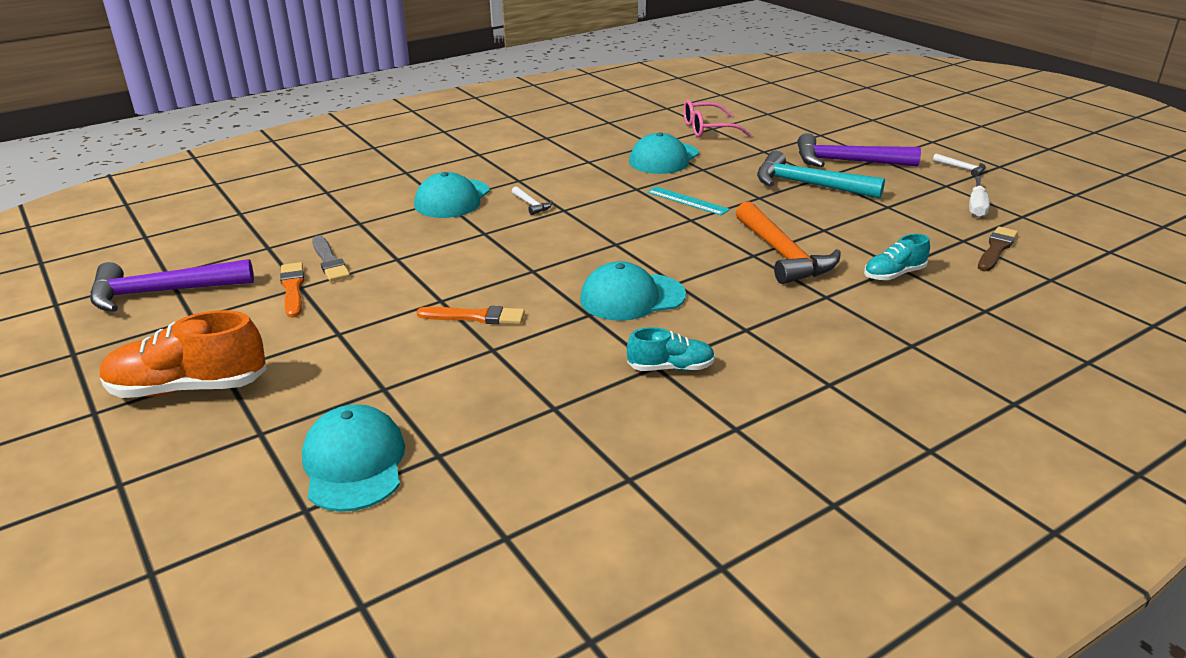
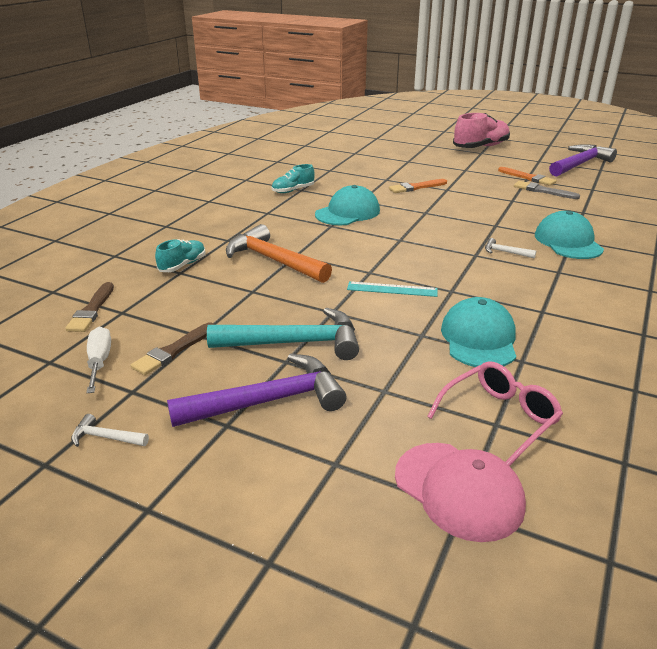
camera: 150 degrees right, 0 degrees up
orange shoe [100,310,267,398] -> pink shoe [453,113,510,148]
turquoise cap [302,404,405,512] -> none
none -> brown brush [131,322,215,375]
none -> pink cap [395,443,526,542]

